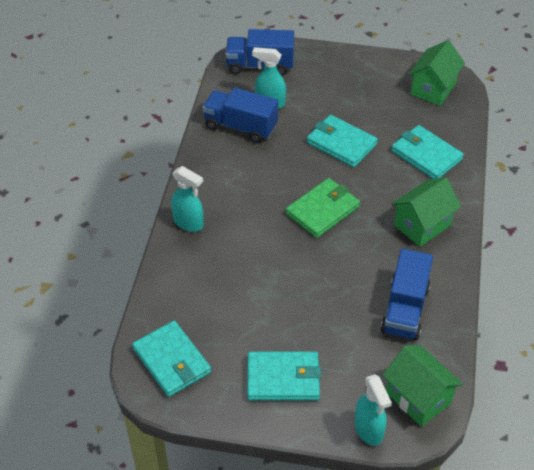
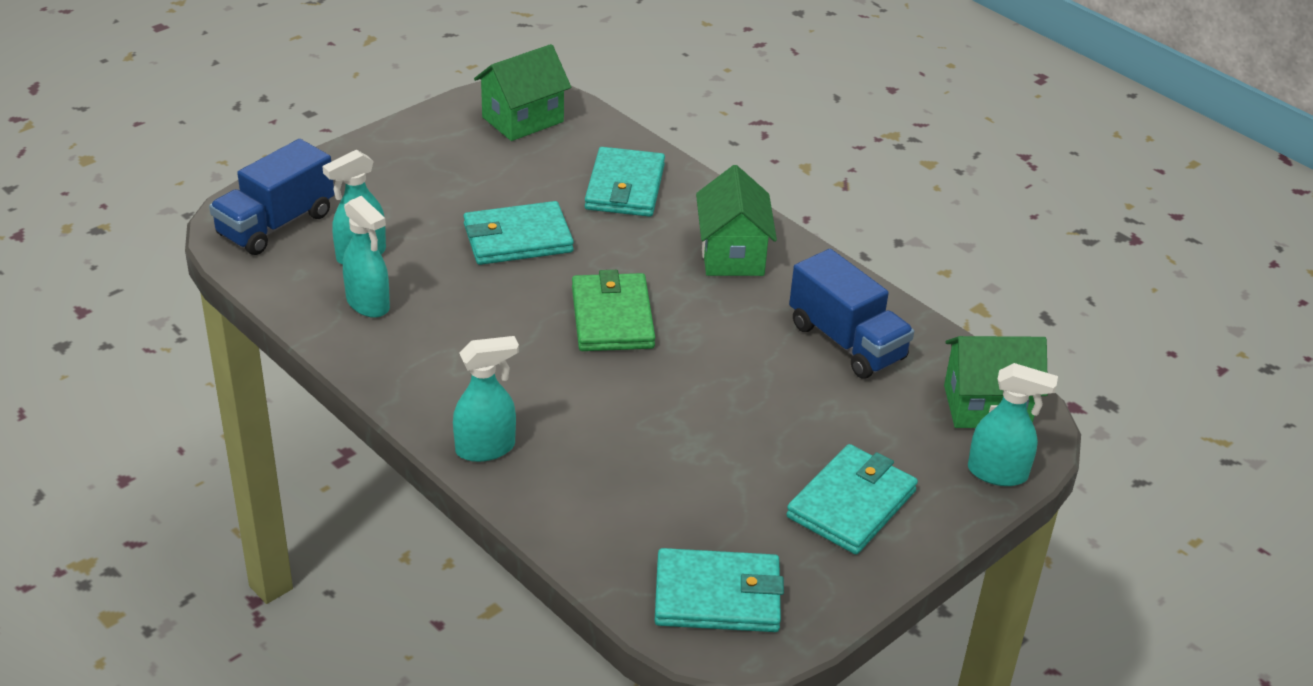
camera: 55 degrees left, 10 degrees down
blue truck [202,87,278,143] -> turquoise spray bottle [343,196,390,318]
turquoise wallet [391,125,464,179] -> turquoise wallet turned 75 degrees counterclockwise [585,147,665,217]
green house [408,40,465,106] -> green house turned 75 degrees clockwise [474,44,571,141]

